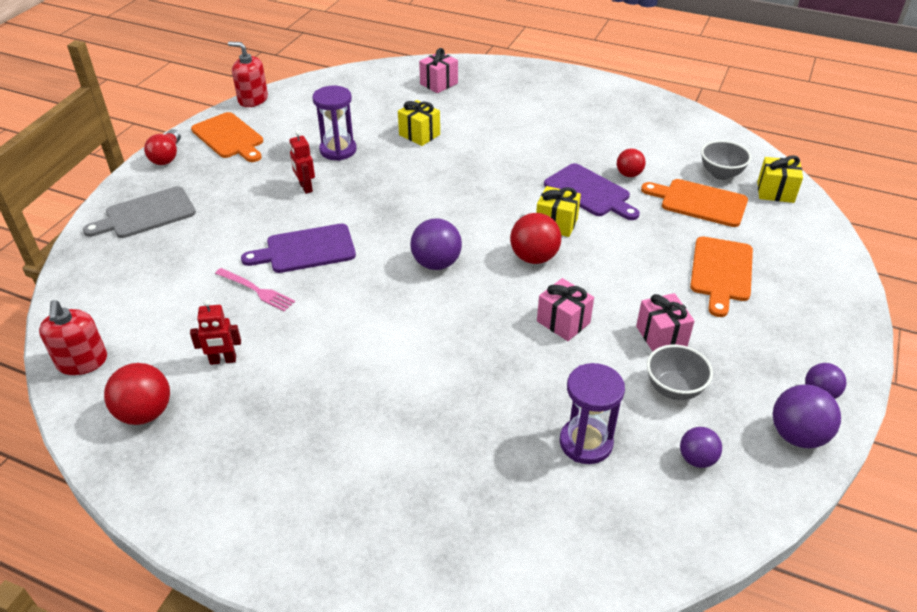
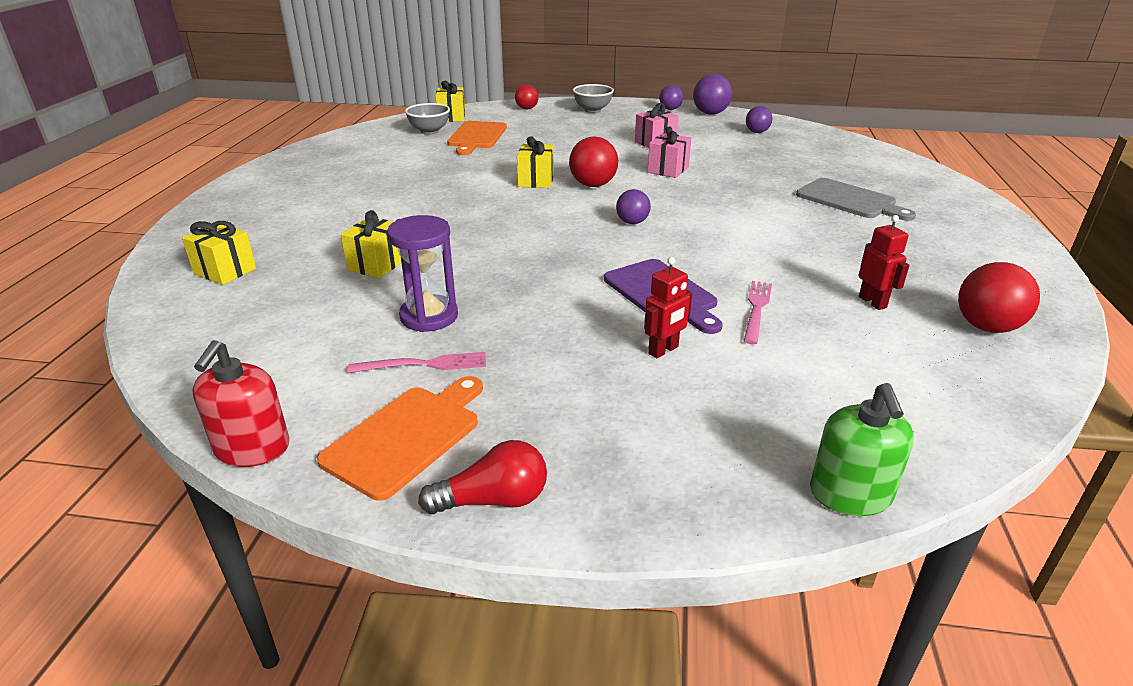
camera: 105 degrees left, 10 degrees down
red soap dispenser [39,300,107,375] -> none
grey cutting board [83,186,196,238] -> grey cutting board moved to [796,178,916,221]
red robot [289,131,315,194] -> red robot moved to [644,257,692,358]
purple ball [410,218,462,270] -> purple ball [616,189,651,224], size x0.63
pink gift [419,48,458,93] -> yellow gift [182,221,256,285]
purple cutting board [544,163,640,220] -> none
purple hourglass [560,363,625,464] -> none
red ball [617,149,646,177] -> red ball moved to [515,84,539,109]
grey bowl [647,345,713,400] -> grey bowl moved to [573,84,614,113]
orange cutting board [690,237,753,317] -> none
none -> pink fork [347,352,486,373]
none -> green soap dispenser [810,383,914,516]

